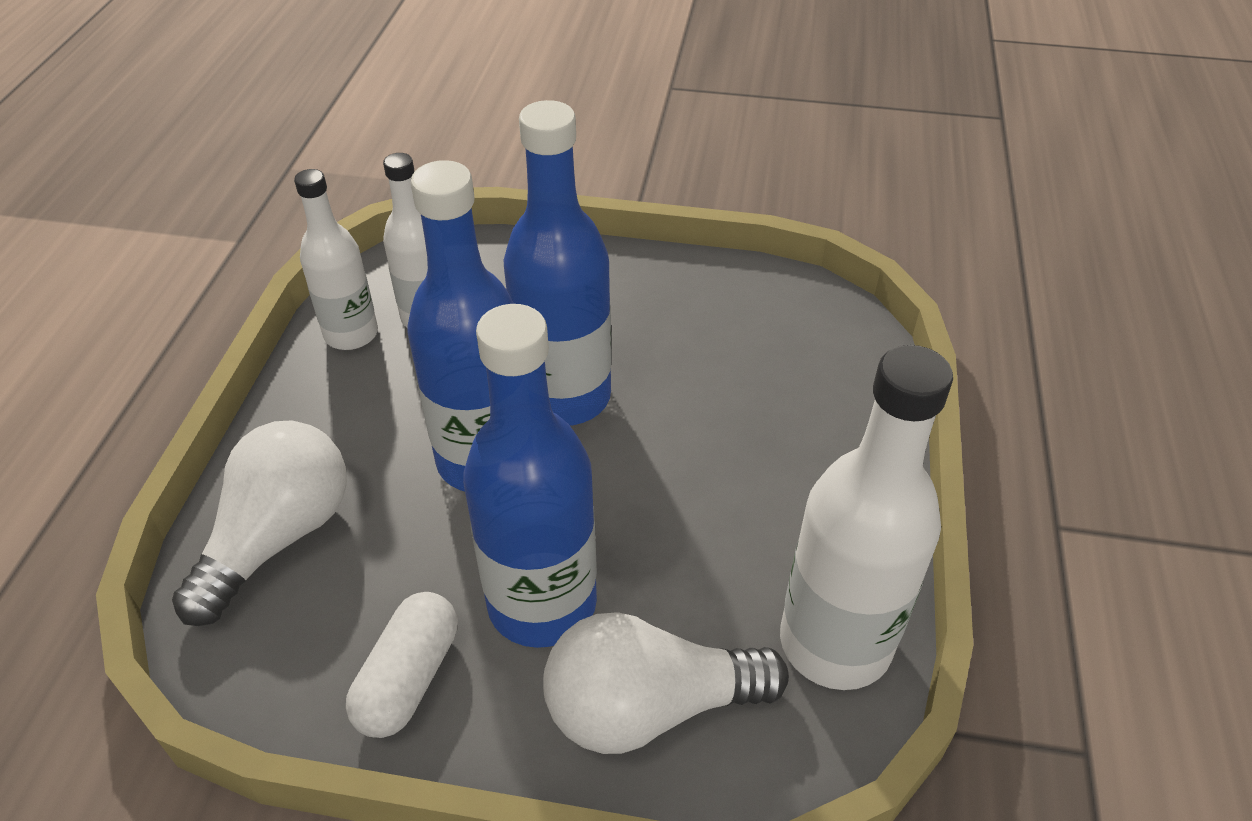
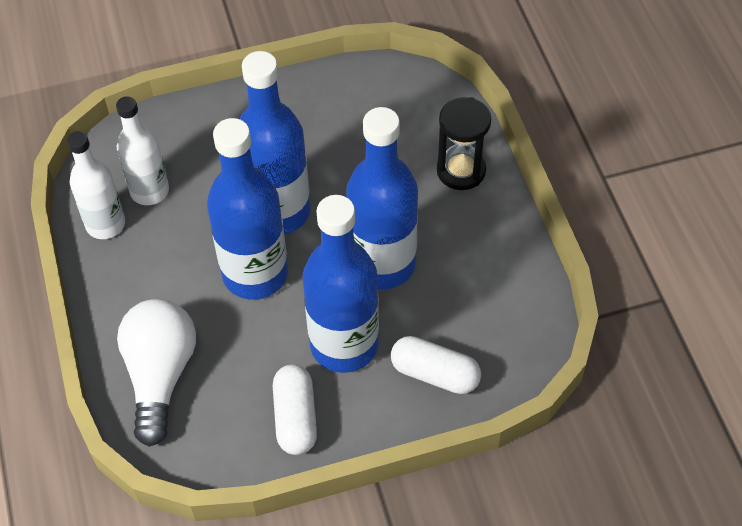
camera: 25 degrees left, 10 degrees up
white light bulb [543,612,789,754] -> white capsule [391,336,481,394]
white bottle [780,345,953,690] -> none
none -> blue bottle [346,107,418,289]
none -> black hourglass [437,97,491,190]

